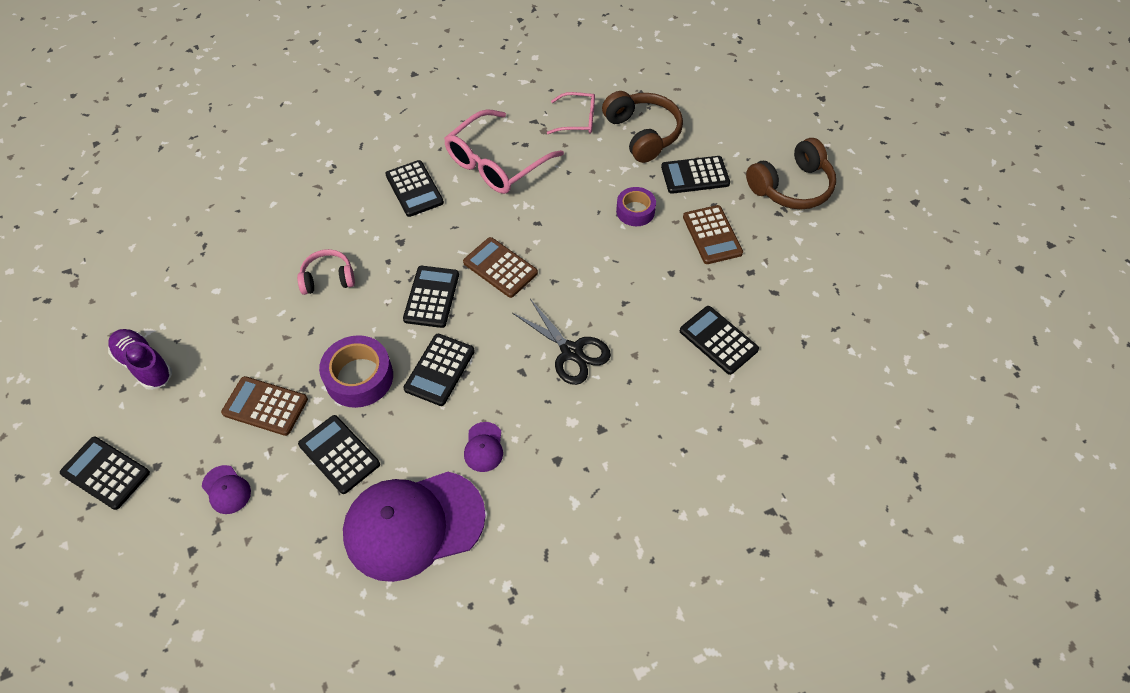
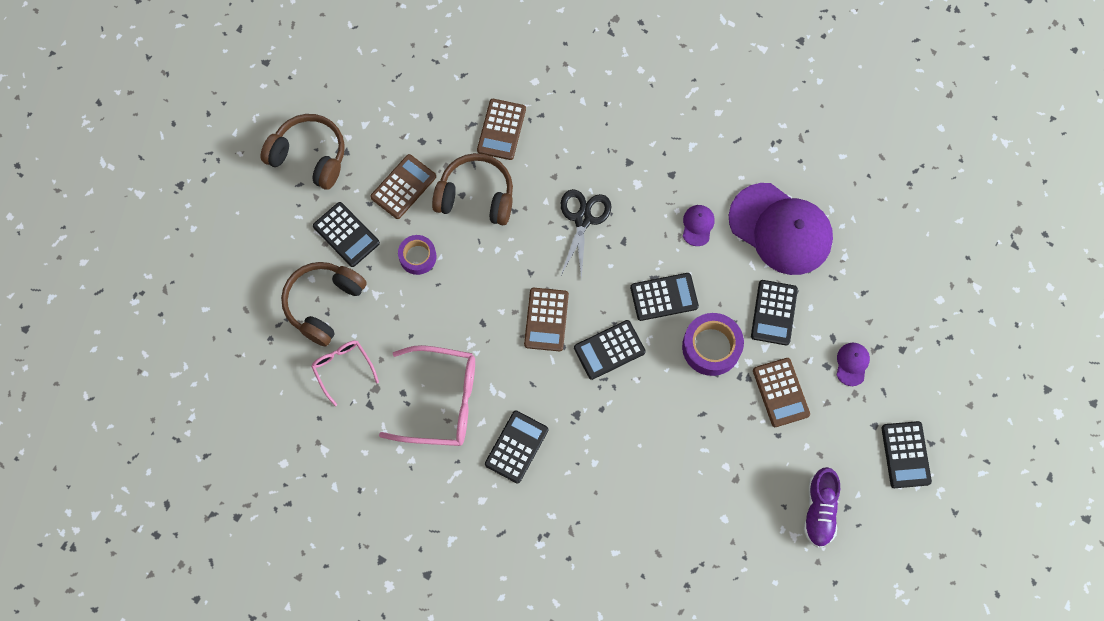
camera: 125 degrees left, 15 degrees up
pink headphones [297,249,355,295] -> none
purple cap [464,422,503,472] -> purple cap turned 45 degrees counterclockwise [683,205,715,246]
black calculator [680,306,759,375] -> brown calculator [477,99,526,160]
none -> brown headphones [432,153,513,225]

